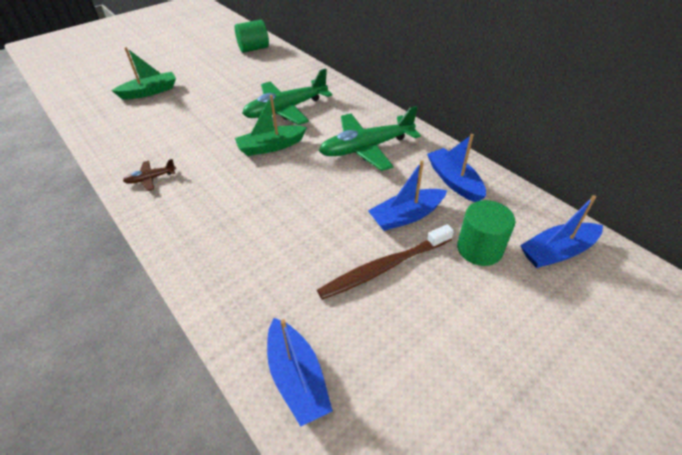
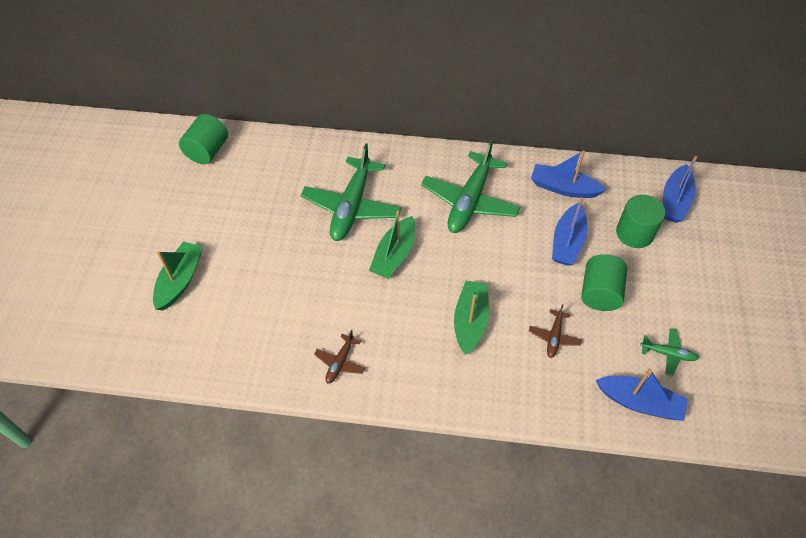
camera: 45 degrees left, 10 degrees up
brown toothbrush [317,224,454,300] -> green cylinder [581,254,628,311]
none -> green boat [454,281,489,355]
none -> brown plane [529,304,582,358]
none -> green plane [640,329,699,376]

